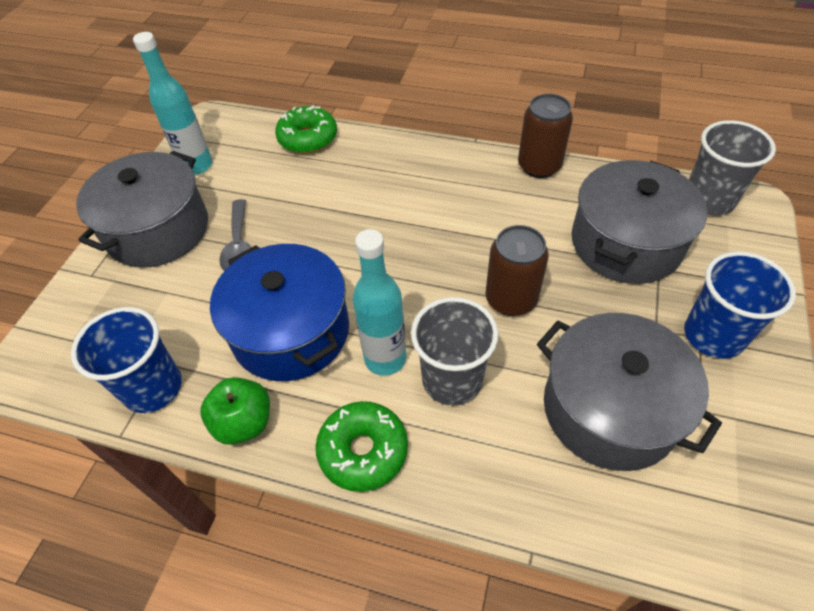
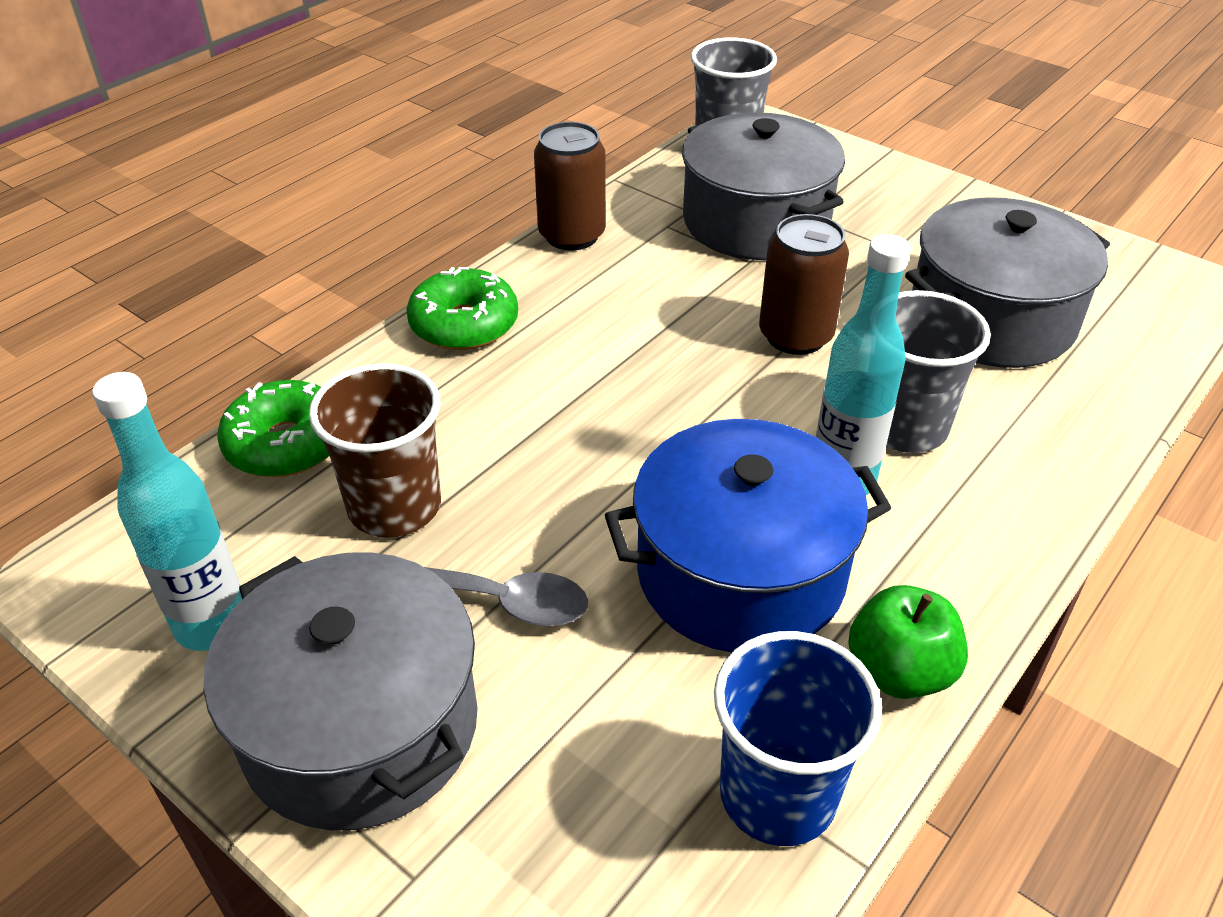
camera: 70 degrees left, 10 degrees down
green donut [316,401,408,492] -> green donut moved to [407,267,518,350]
blue cup [684,251,796,359] -> none
none -> brown cup [309,363,441,538]

